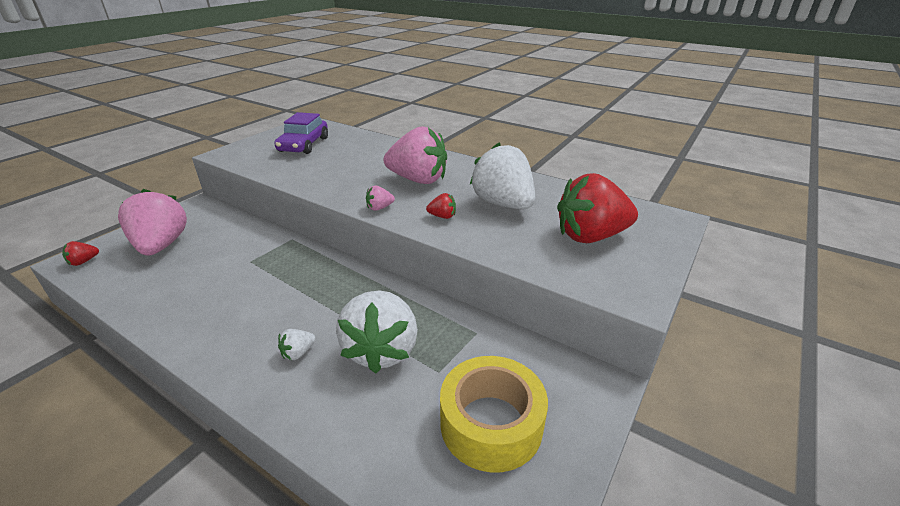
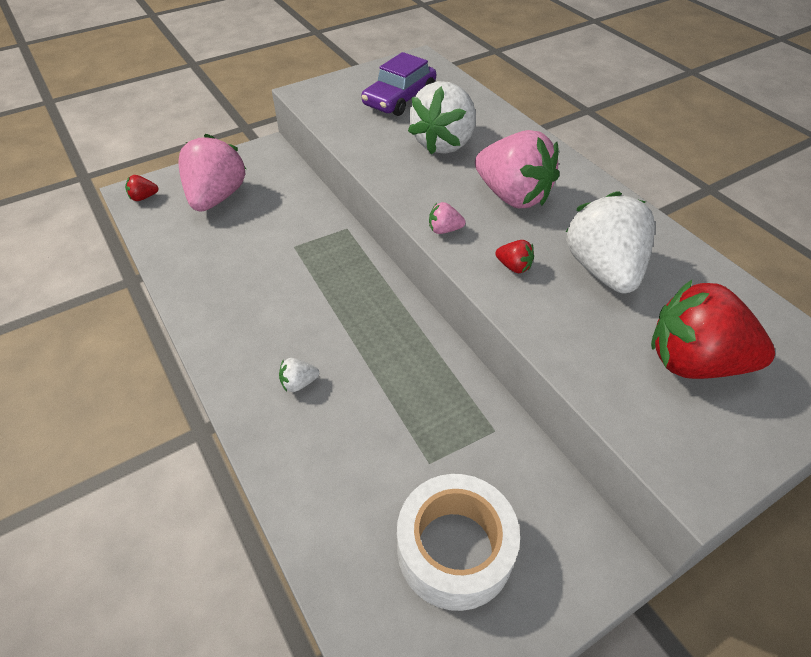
camera: 25 degrees right, 15 degrees up
white strawberry [336,291,418,373] -> white strawberry moved to [408,81,476,155]
yellow tape [440,356,548,472] -> white tape [397,474,520,611]

